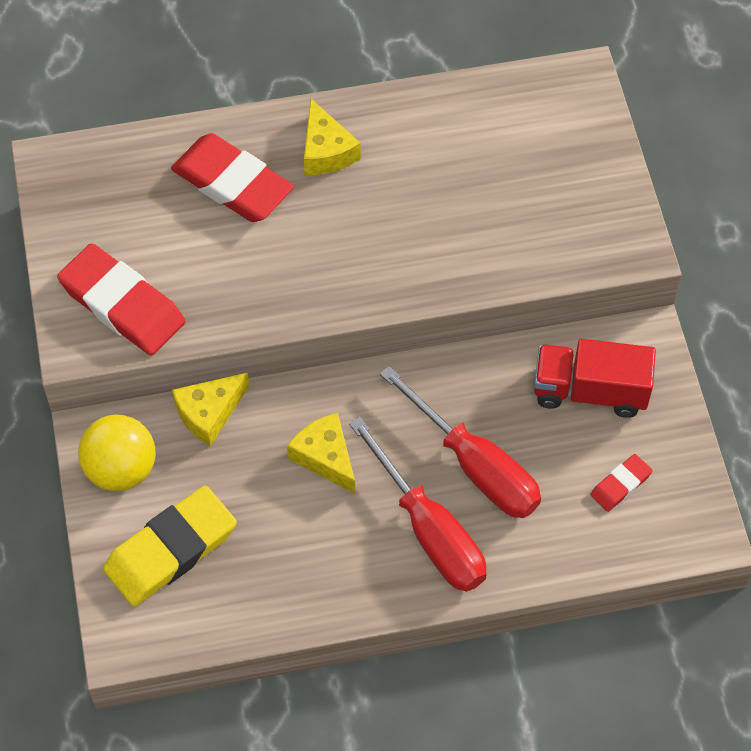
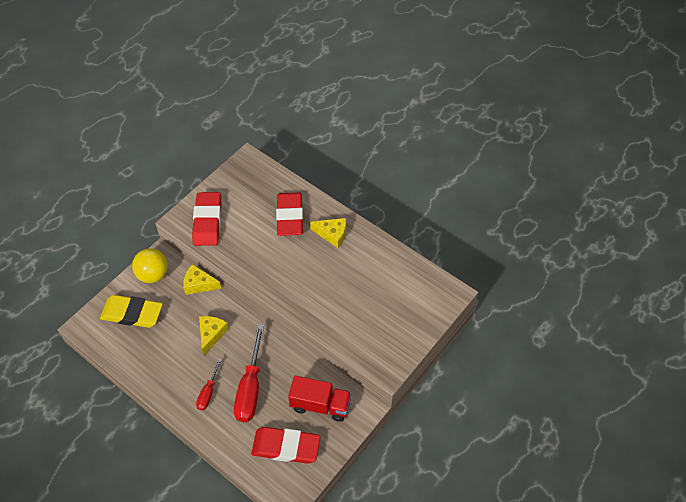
camera: 50 degrees right, 5 degrees down
yellow cheese [304,99,361,175] -> yellow cheese turned 105 degrees counterclockwise [310,218,346,248]
red screwdriver [349,417,486,592] -> red screwdriver [196,358,222,410], size x0.54
red truck [534,339,656,418] -> red truck turned 135 degrees clockwise [288,376,351,422]
red eraser [590,454,653,512] -> red eraser [251,427,320,464], size x2.06

